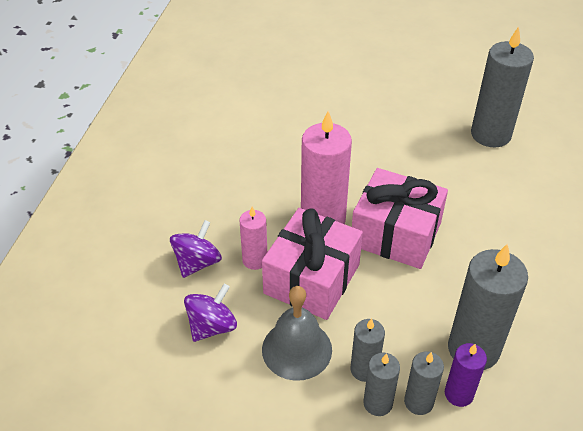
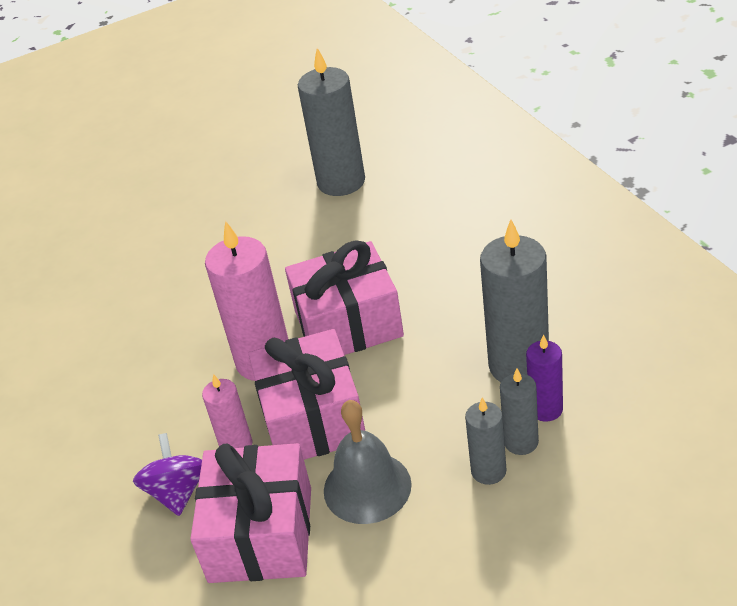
camera: 35 degrees left, 5 degrees down
purple spinning top [184,284,237,342] -> pink gift [190,443,311,583]
grey candle [350,318,385,382] -> none

